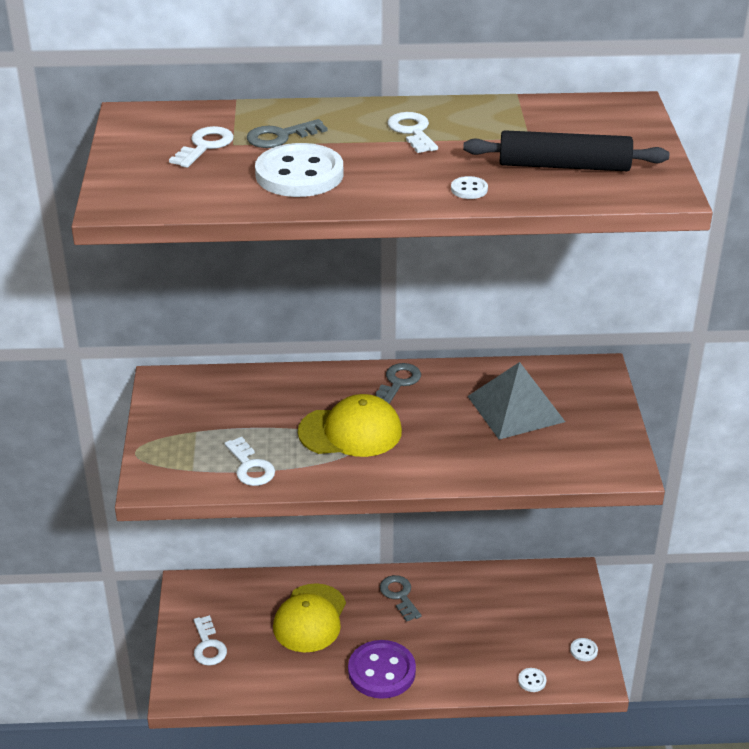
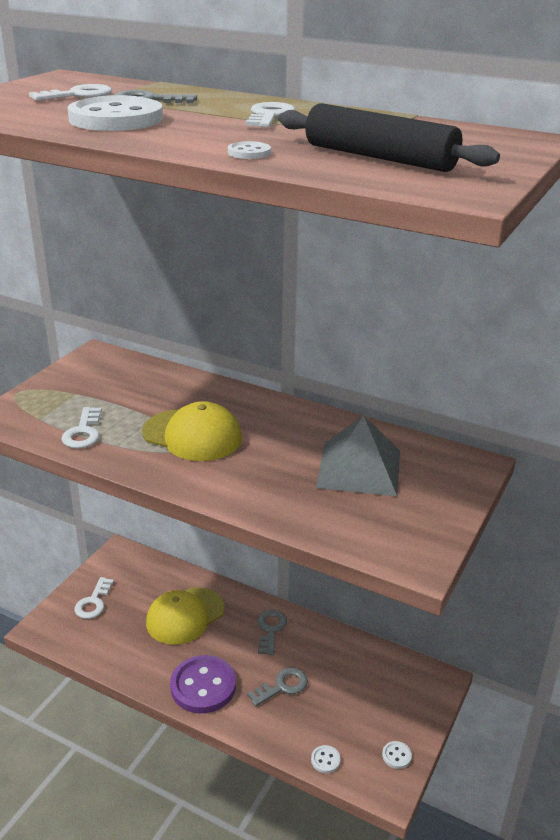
camera: 30 degrees right, 5 degrees down
grey key [374,363,421,404] -> grey key moved to [247,667,308,706]

